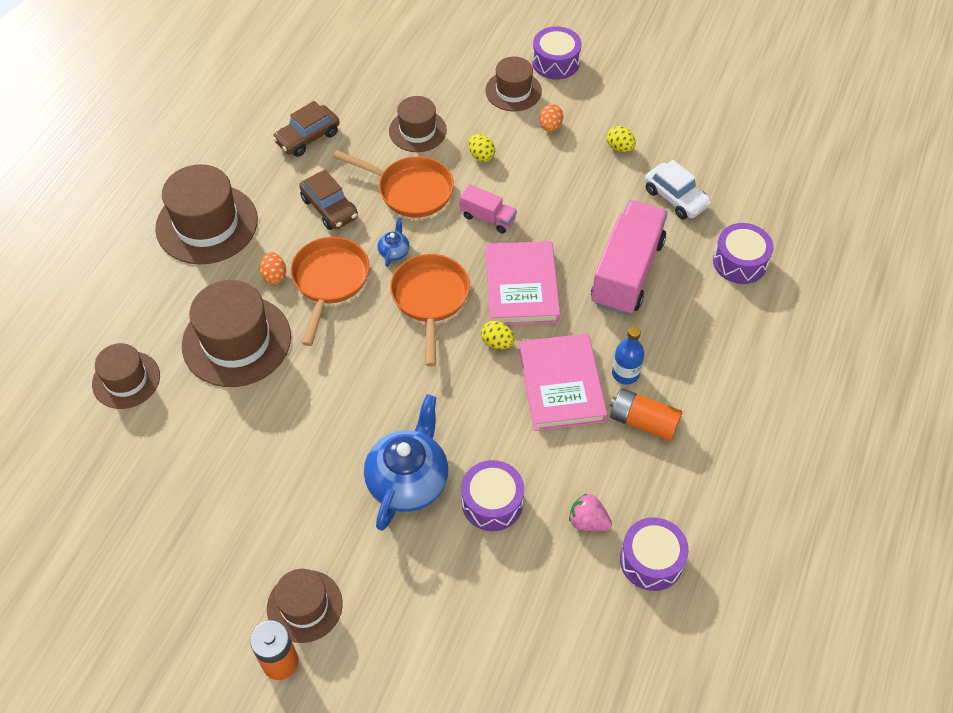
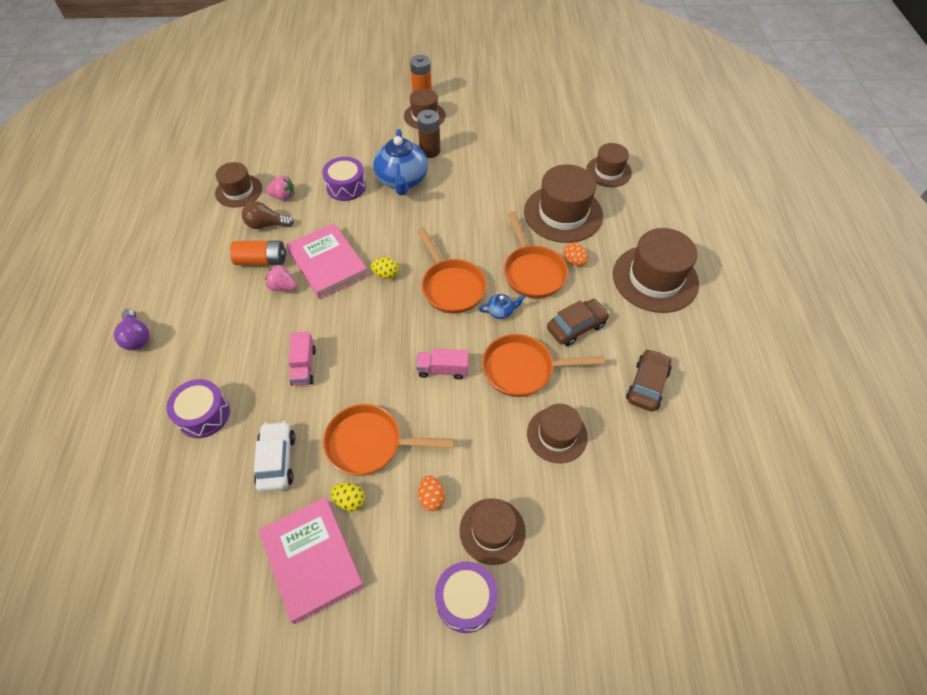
camera: 155 degrees right, 0 degrees up
brown car [299,170,358,230] -> brown car turned 120 degrees clockwise [547,299,610,346]
blue teapot [377,217,409,267] -> blue teapot turned 90 degrees counterclockwise [479,294,525,319]
yellow egg [469,134,495,162] -> none
pink book [485,241,560,325] -> pink book moved to [259,497,364,624]
pink truck [591,200,668,315] -> pink truck [288,332,316,386], size x0.49
blue bottle [612,326,645,385] -> pink strawberry [265,265,297,291]
purple drum [620,517,689,591] -> brown hat [215,162,262,208]
white car [645,160,711,220] -> white car turned 60 degrees clockwise [254,421,295,492]
none -> purple light bulb [114,309,149,350]
none -> brown light bulb [242,201,294,229]
none -> orange pan [323,404,454,476]
none -> brown battery [417,110,441,158]

